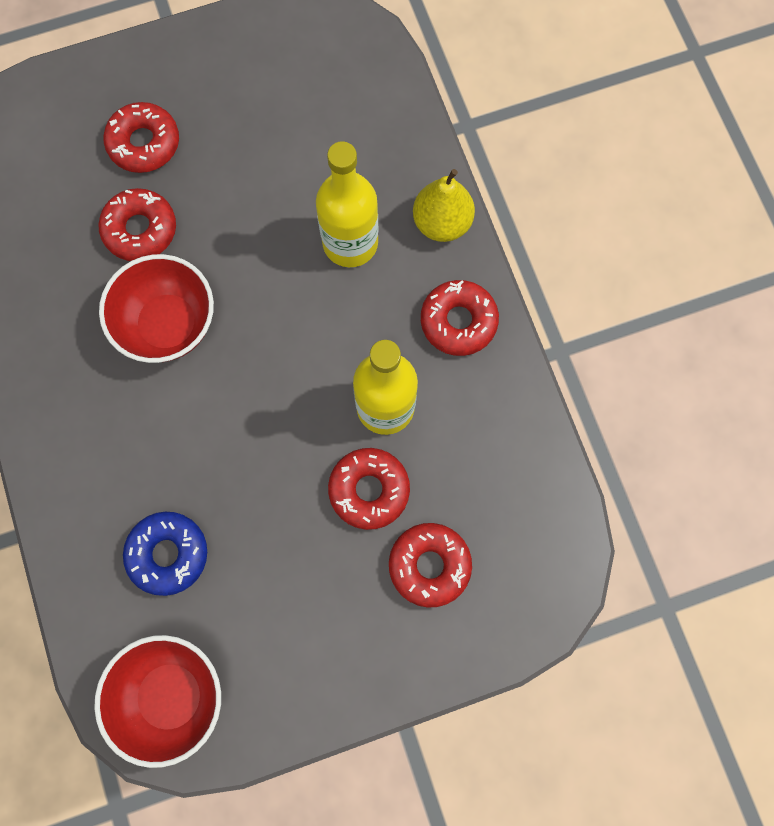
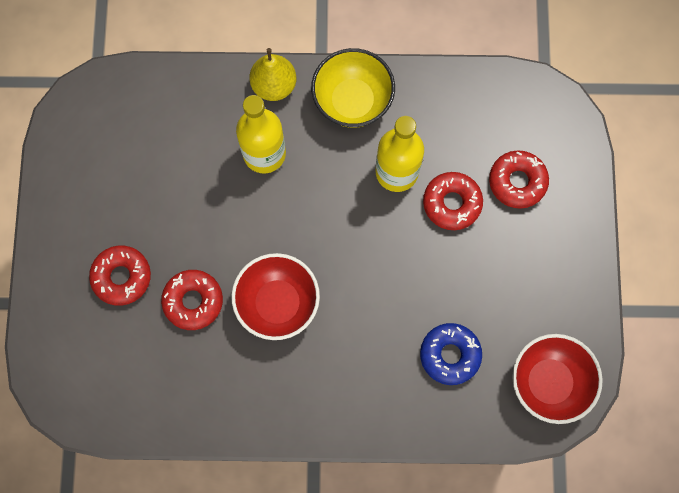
camera: 70 degrees left, 0 degrees up
red donut [421,280,499,356] -> yellow bowl [311,48,395,128]

